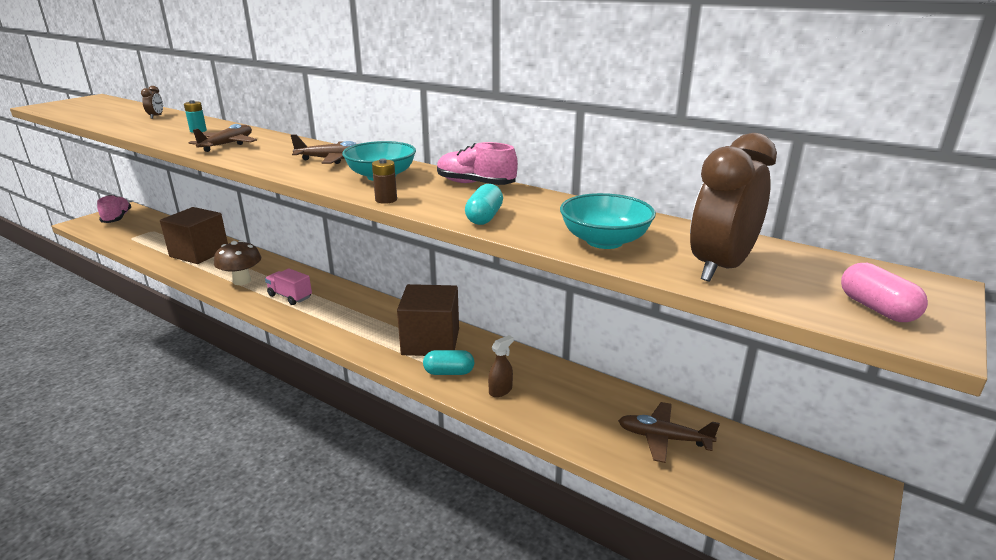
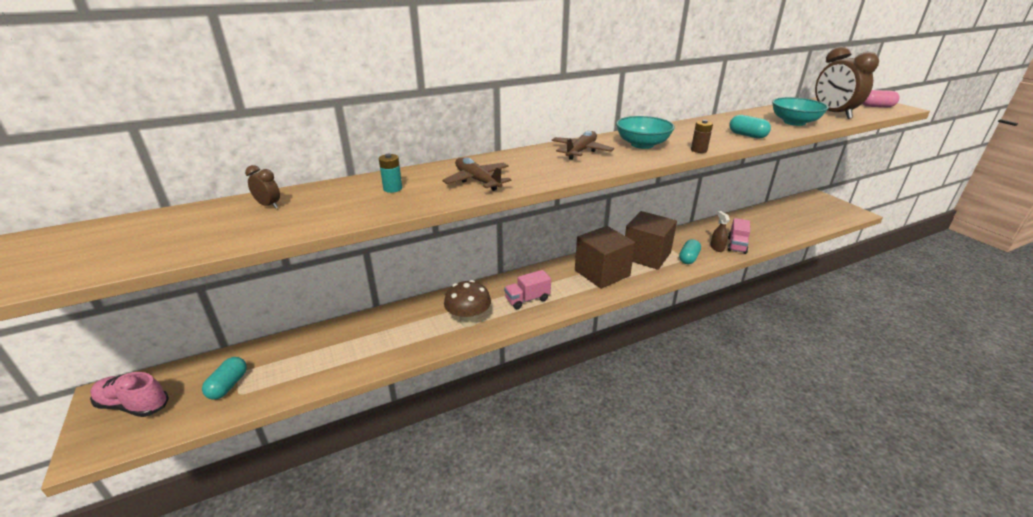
camera: 60 degrees left, 5 degrees up
brown cube [160,207,228,264] -> brown cube moved to [575,226,635,289]
pink shoe [437,142,518,185] -> none
brown plane [618,402,720,463] -> none
none -> turquoise capsule [202,357,247,400]
none -> pink truck [727,218,750,254]

